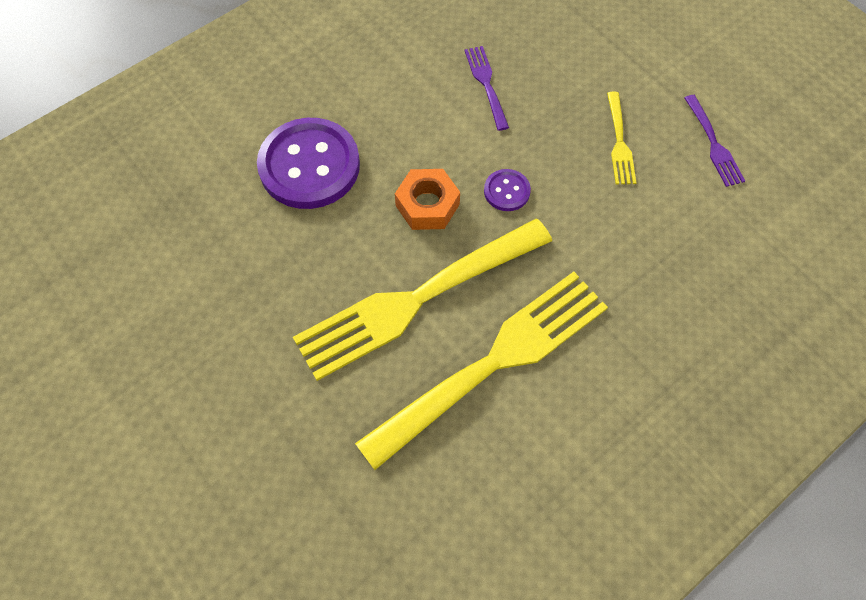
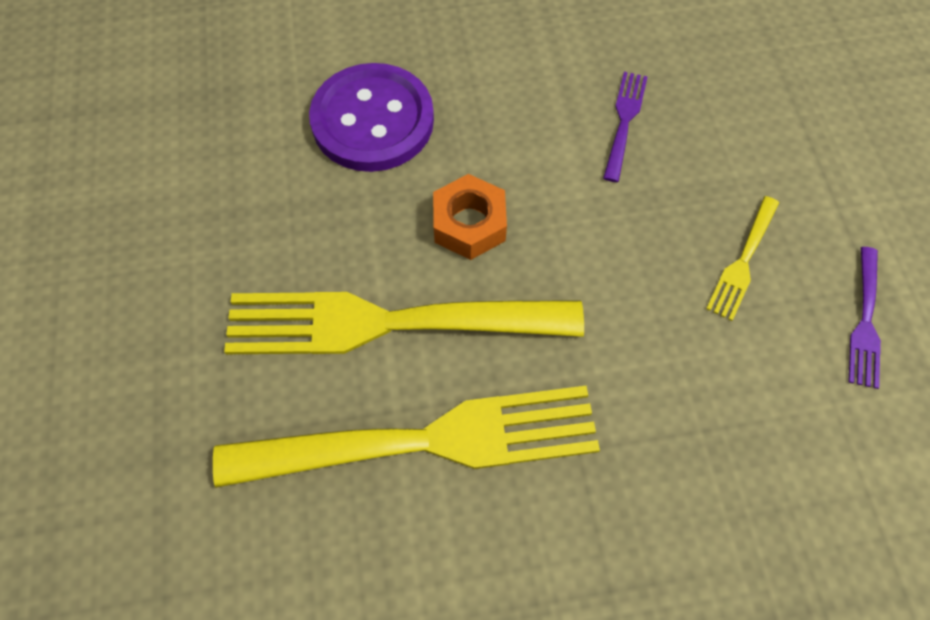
camera: 30 degrees right, 0 degrees up
purple button [484,169,531,211] -> none

